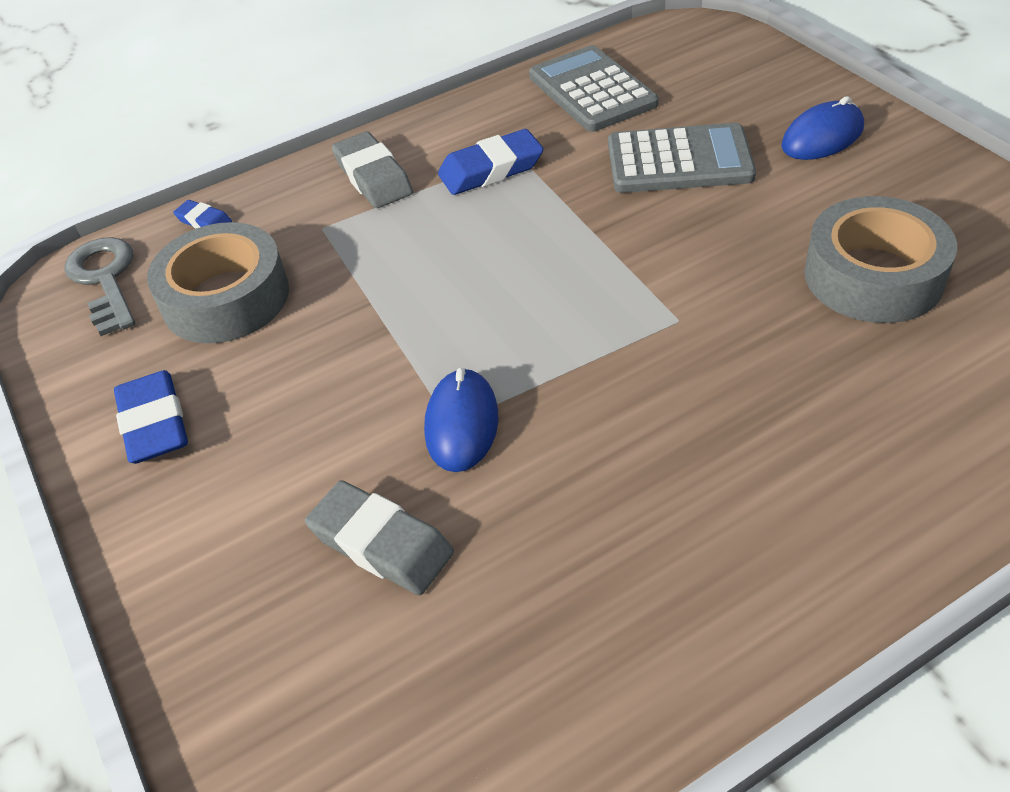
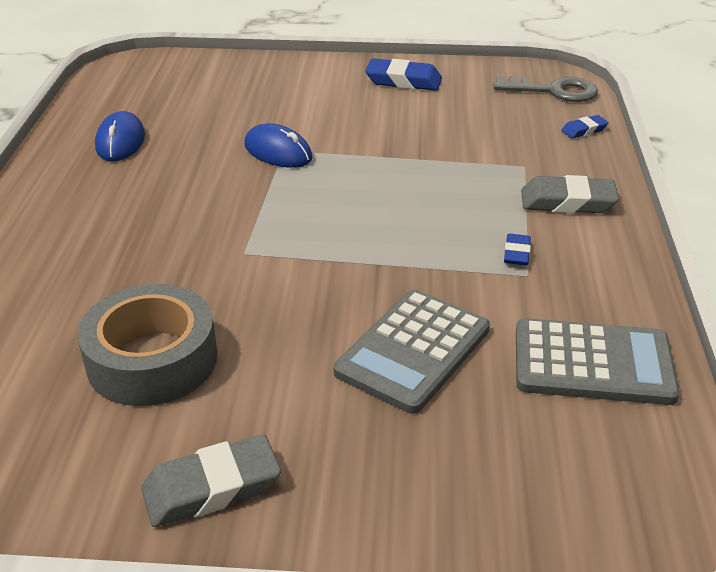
camera: 120 degrees right, 10 degrees down
grey tape [147,222,289,343] -> none
grey eraser [305,480,454,595] -> grey eraser moved to [141,434,281,527]
blue eraser [438,129,544,195] -> blue eraser [504,234,531,265], size x0.54
blue mouse [781,96,864,160] -> blue mouse moved to [95,111,145,161]

